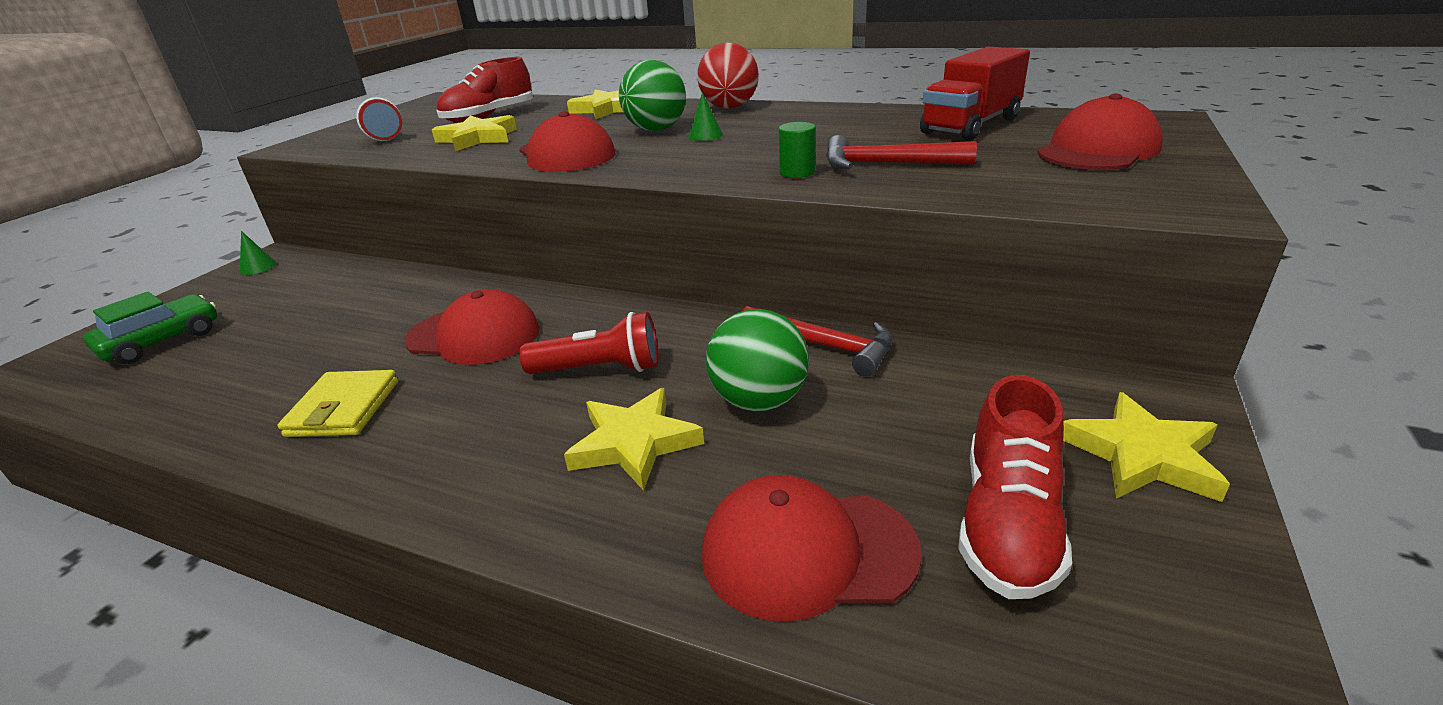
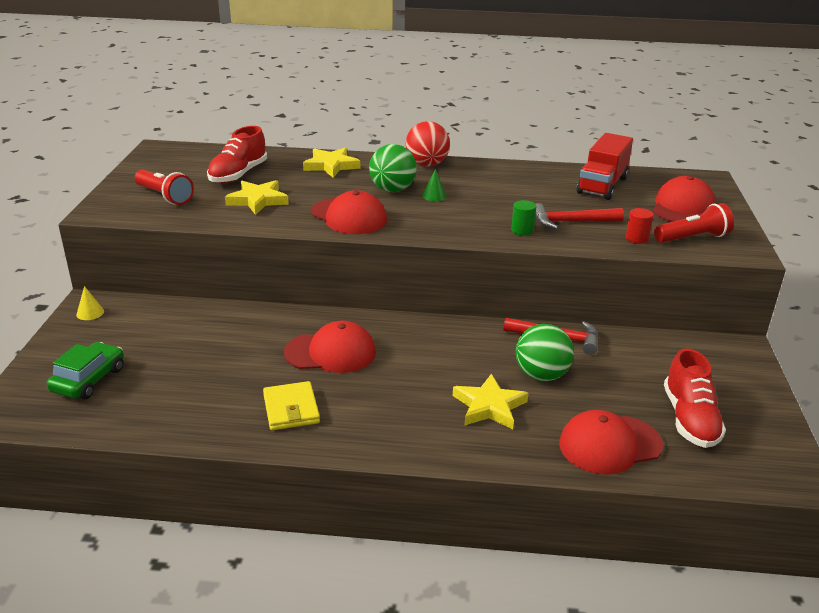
camera: 20 degrees left, 0 degrees up
green cone [240,231,277,275] -> yellow cone [76,286,104,320]
red flashlight [519,312,658,374] -> red flashlight moved to [654,203,734,243]
yellow star [1063,392,1230,502] -> none
none -> red cylinder [626,208,654,244]

